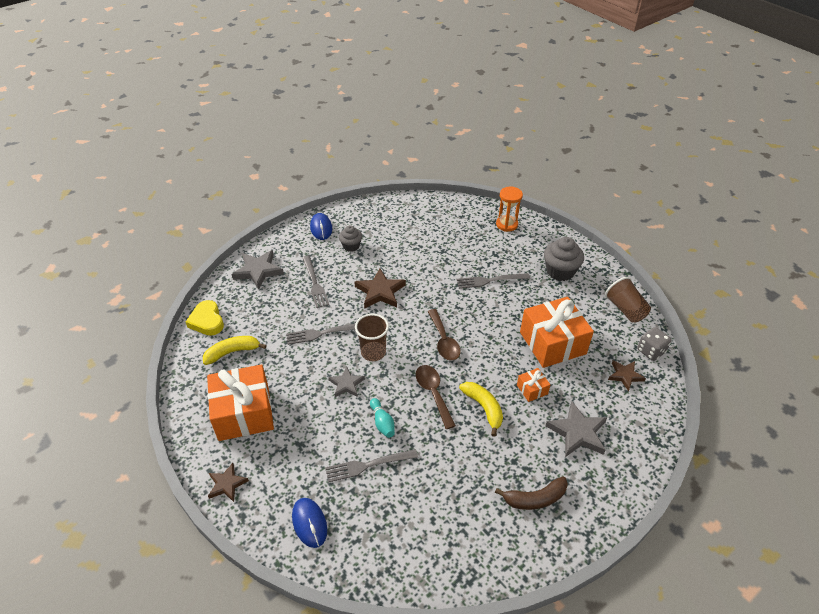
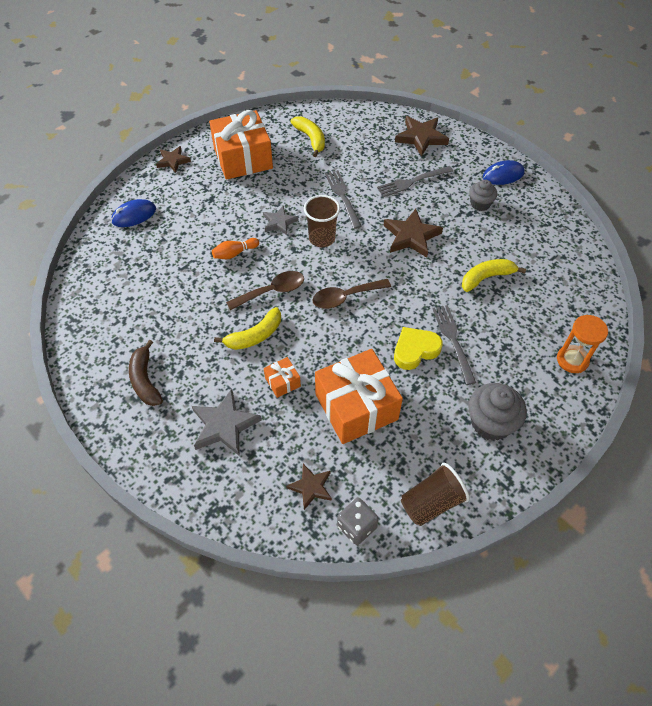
camera: 85 degrees right, 10 degrees up
yellow heart [186,300,224,336] -> yellow heart moved to [394,327,443,370]
grey star [232,250,284,290] -> brown star [395,116,449,157]
grey fork [325,449,418,482] -> none
turquoise bowling pin [370,398,395,438] -> orange bowling pin [212,238,259,259]
none -> yellow banana [462,259,526,292]

